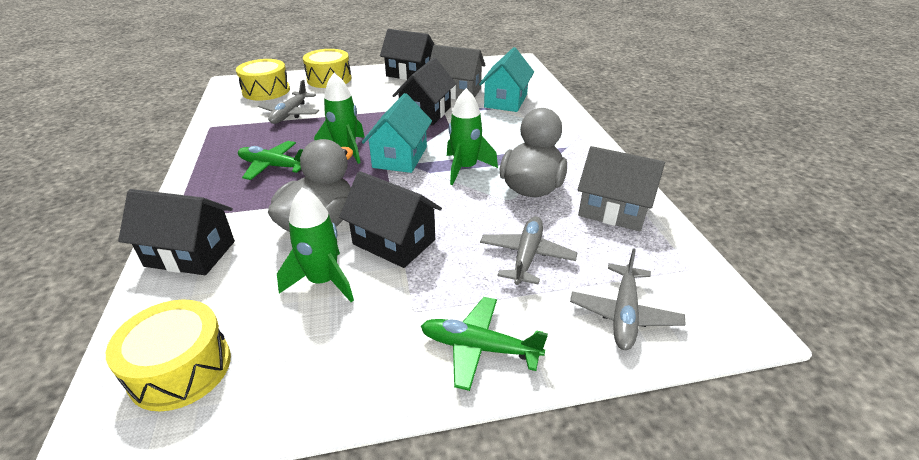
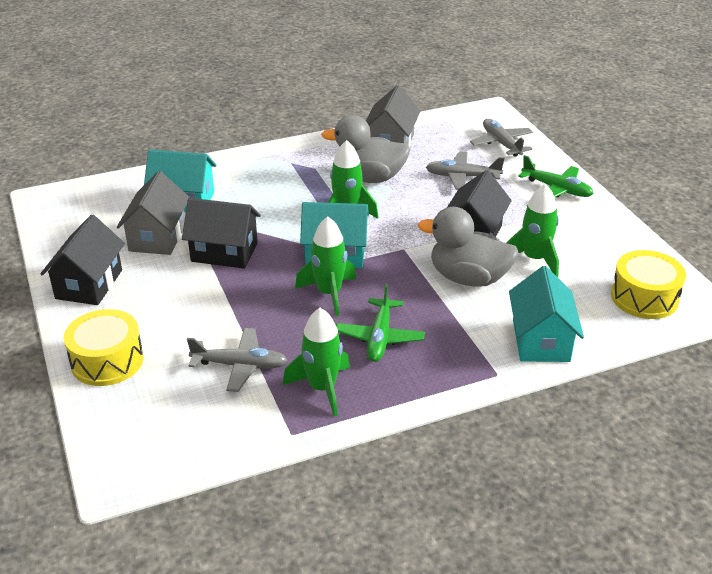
camera: 100 degrees left, 0 degrees up
black house [118,189,235,275] -> turquoise house [509,266,584,362]
yellow drum [236,59,290,101] -> none
green plane [421,297,548,391] -> green plane turned 60 degrees counterclockwise [518,155,594,198]
grey plane [570,248,686,350] -> grey plane turned 120 degrees counterclockwise [470,119,533,157]
none -> green rocket [283,308,350,416]

